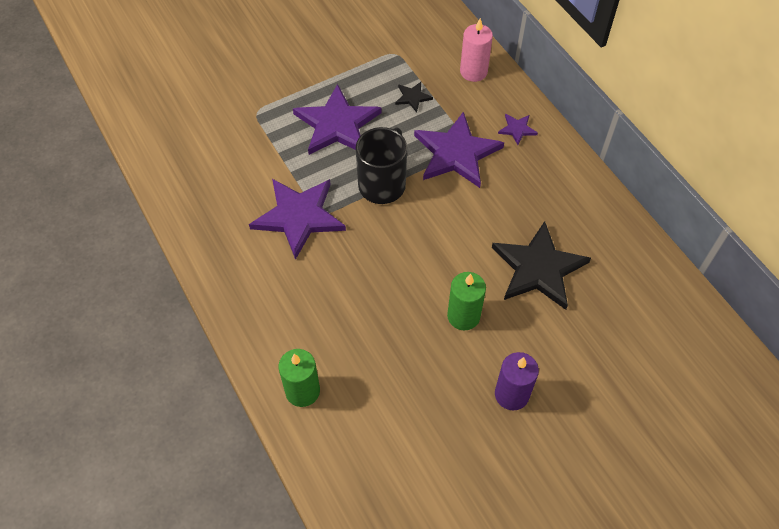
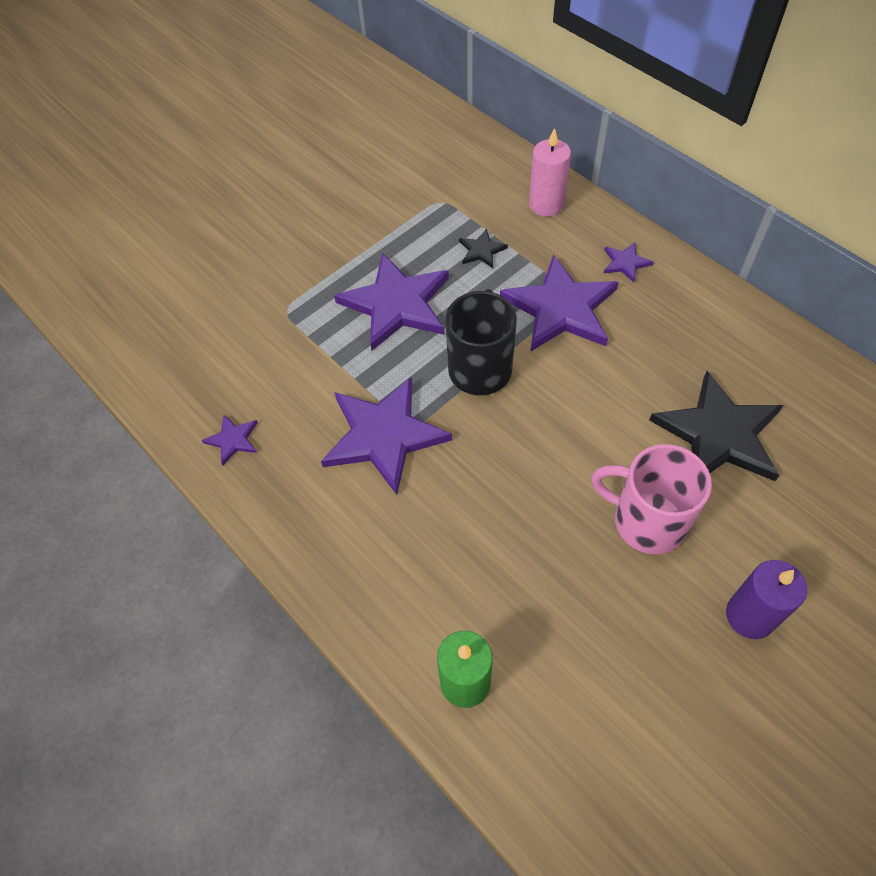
camera: 10 degrees left, 0 degrees up
green candle [447,272,486,330] -> pink mug [592,444,712,554]
none -> purple star [202,414,258,465]

